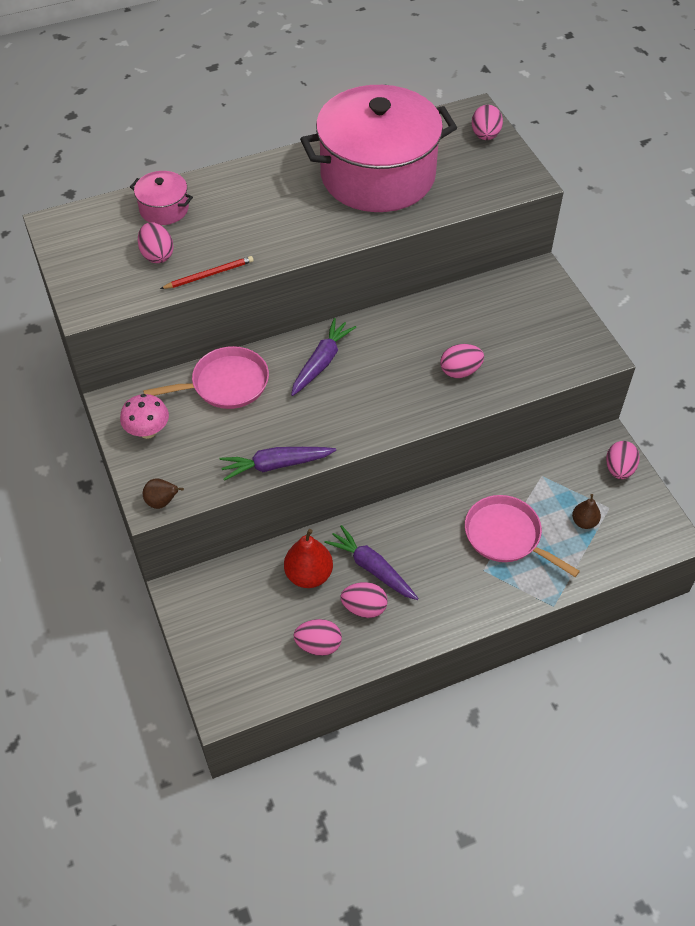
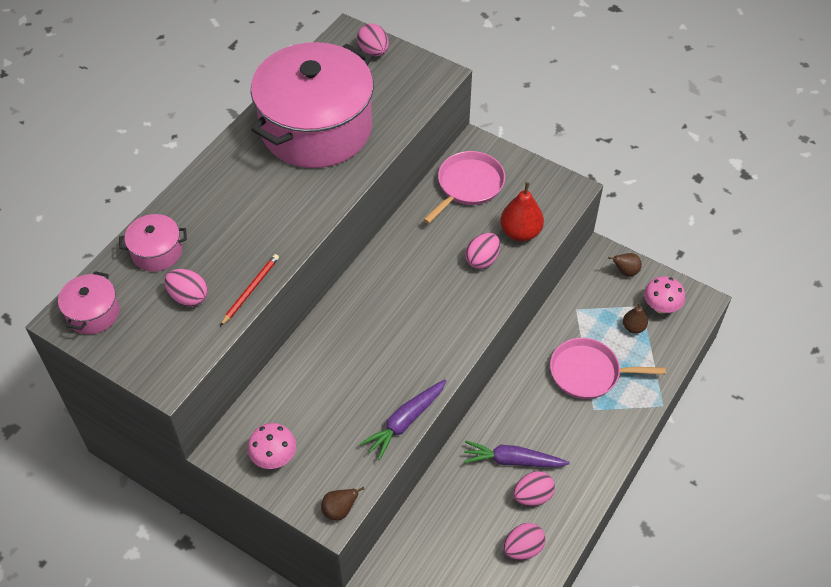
camera: 35 degrees left, 0 degrees up
pink pan [143,346,269,409] -> pink pan moved to [423,151,505,224]
red pear [284,529,333,588] -> red pear moved to [500,182,544,241]
purple carrot [291,318,356,396] -> none
pink egg [606,441,640,479] -> brown pear [608,253,642,277]
none -> pink pot [58,271,120,334]
none -> pink mushroom [644,276,685,314]

